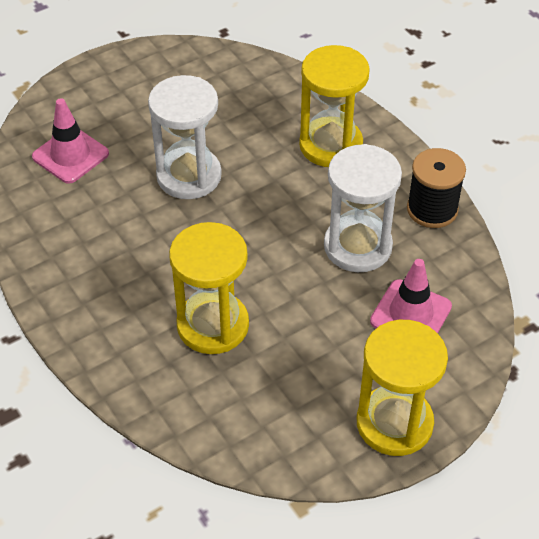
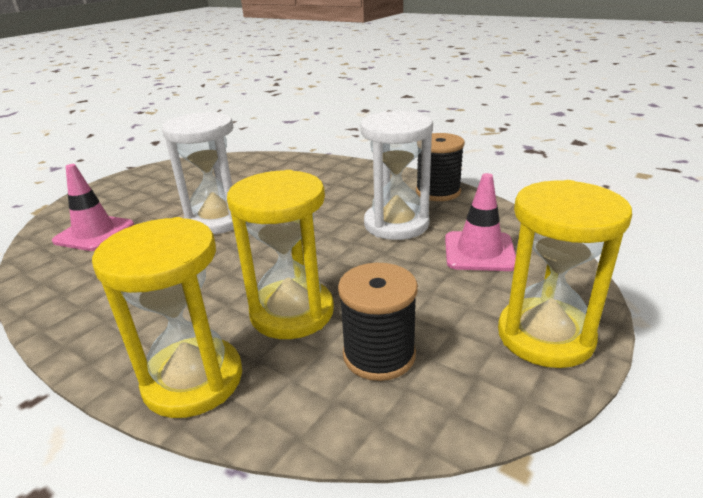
camera: 20 degrees left, 20 degrees down
yellow hourglass [299,45,370,167] -> yellow hourglass moved to [92,217,242,418]
none -> black spool [338,263,418,381]

